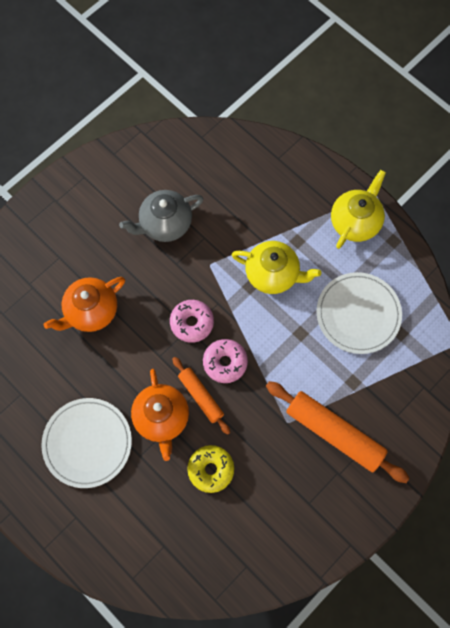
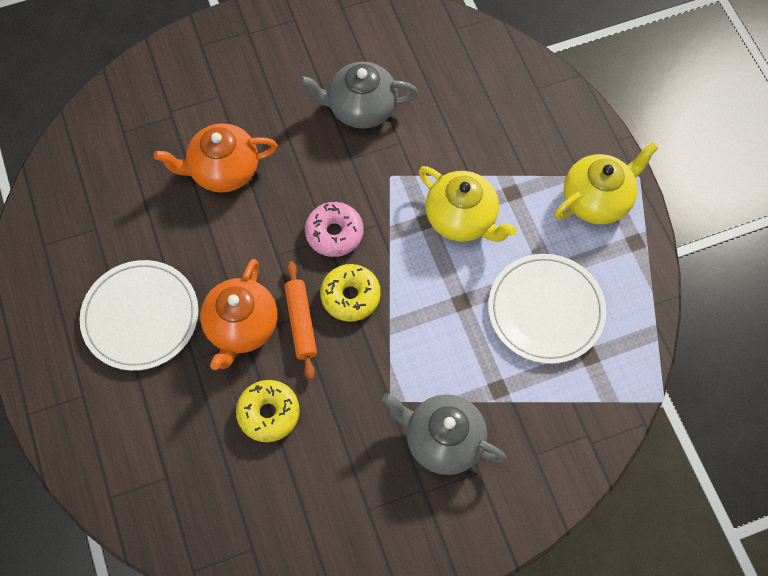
camera: 25 degrees right, 5 degrees down
pink donut [203,339,248,383] -> yellow donut [320,264,381,322]
orange rolling pin [266,381,410,483] -> grey teapot [382,393,507,475]

